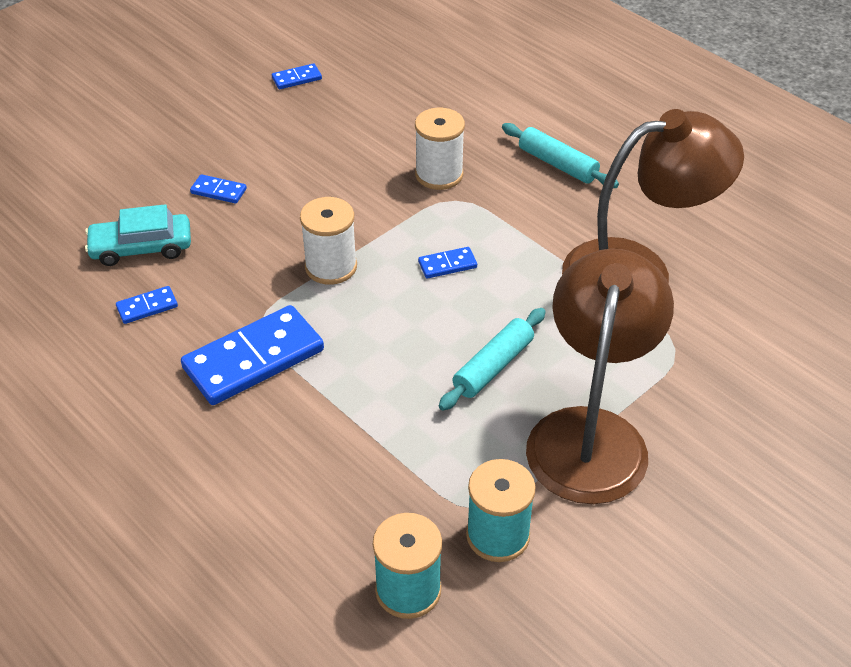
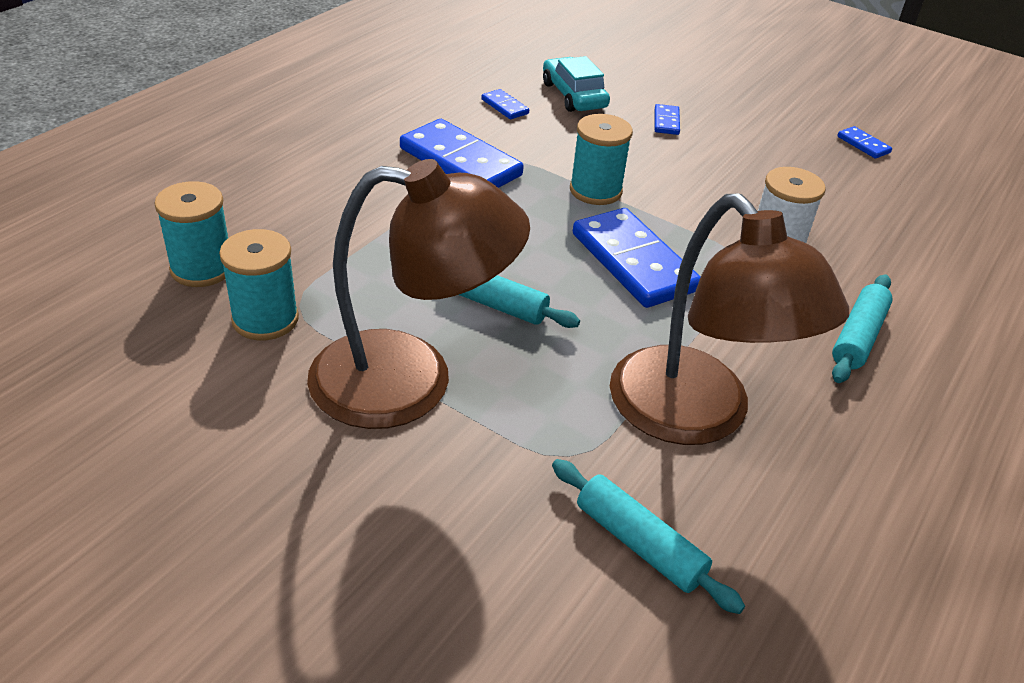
camera: 75 degrees right, 5 degrees down
white spool [300,197,357,285] -> turquoise spool [570,114,633,205]
blue domino [418,247,477,279] -> blue domino [573,208,701,308], size x2.21
none -> turquoise rolling pin [552,459,745,614]

